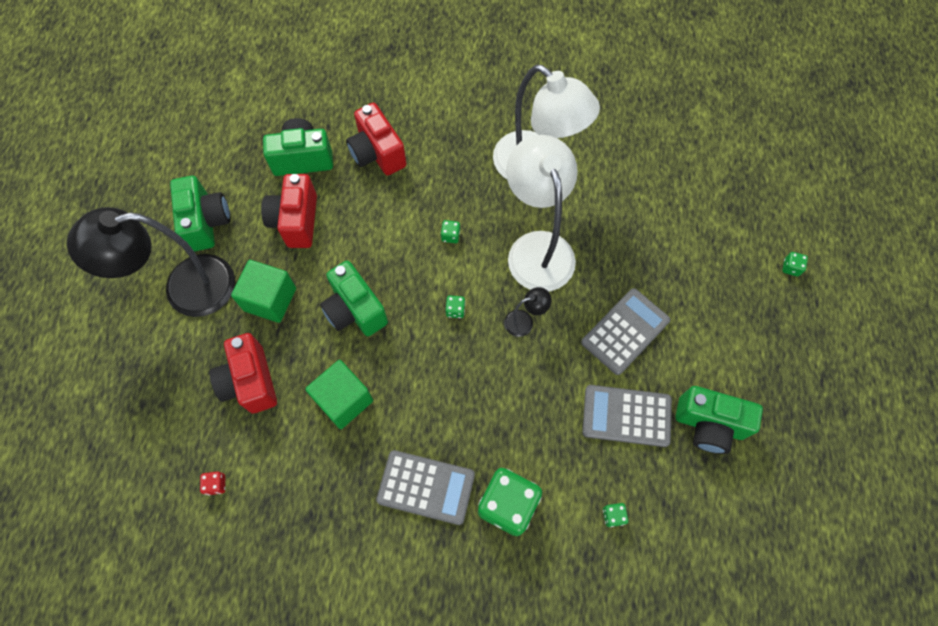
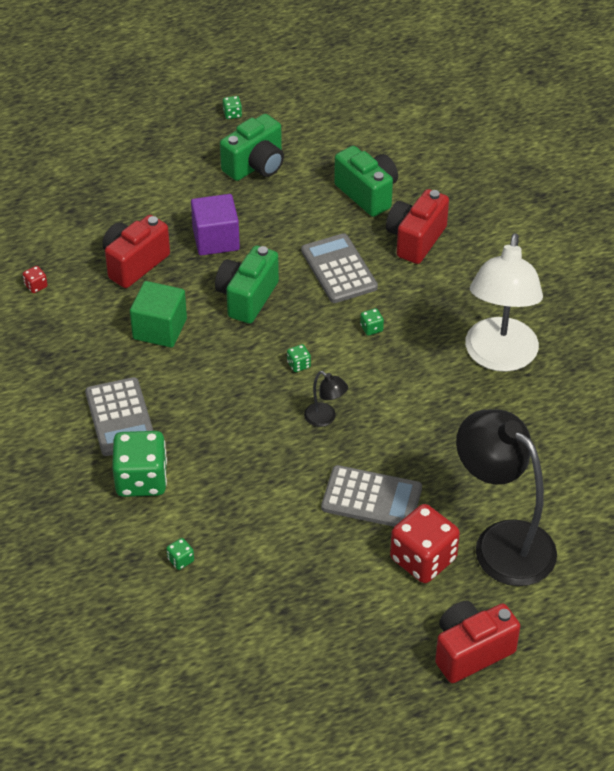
camera: 60 degrees right, 20 degrees down
black lamp [67,207,235,317] -> black lamp moved to [456,409,557,586]
green cube [231,260,296,323] -> purple cube [191,194,240,256]
red camera [261,174,317,248] -> red camera moved to [435,601,520,683]
white lamp [506,135,578,292] -> none
grey calculator [582,385,672,447] -> grey calculator moved to [301,233,378,303]
green camera [676,386,763,454] -> none
green dice [782,252,808,276] -> green dice moved to [223,96,242,119]
none -> red dice [390,504,460,583]

